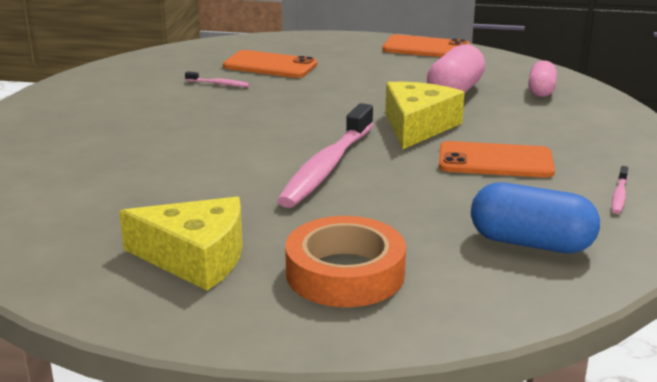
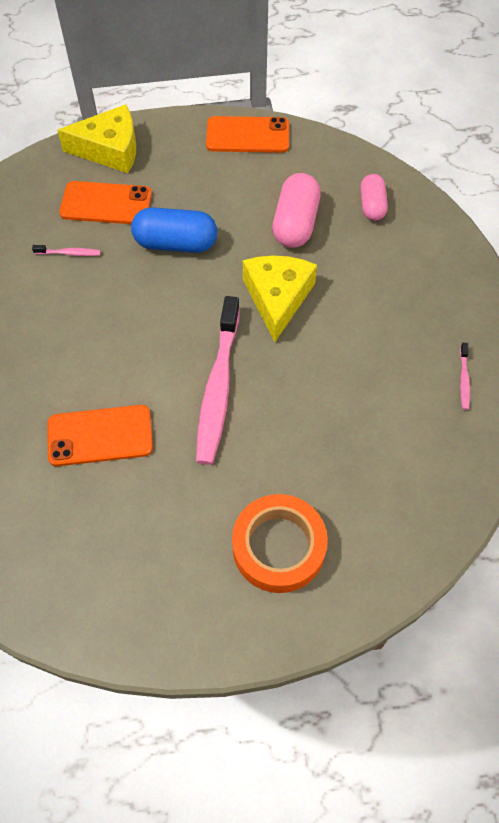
camera: 15 degrees left, 35 degrees up
yellow cheese [119,197,243,291] -> yellow cheese moved to [57,104,136,173]
orange phone [439,141,555,178] -> orange phone moved to [48,405,153,466]
blue capsule [471,182,600,253] -> blue capsule moved to [131,207,217,253]

